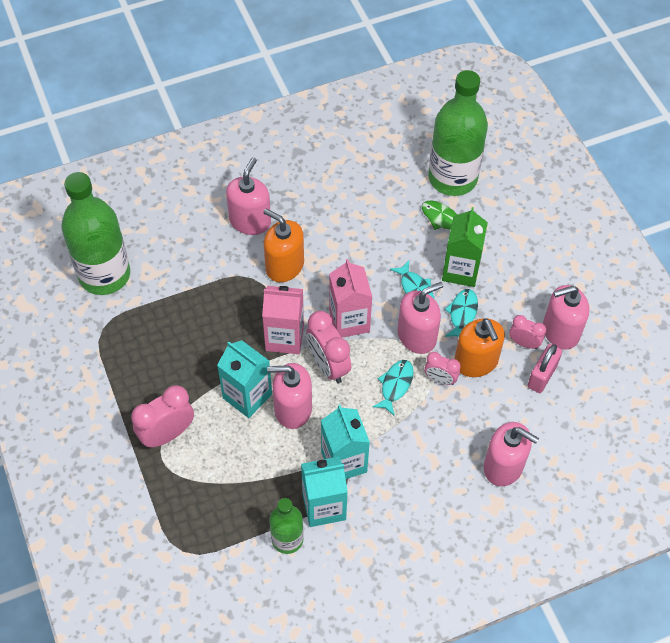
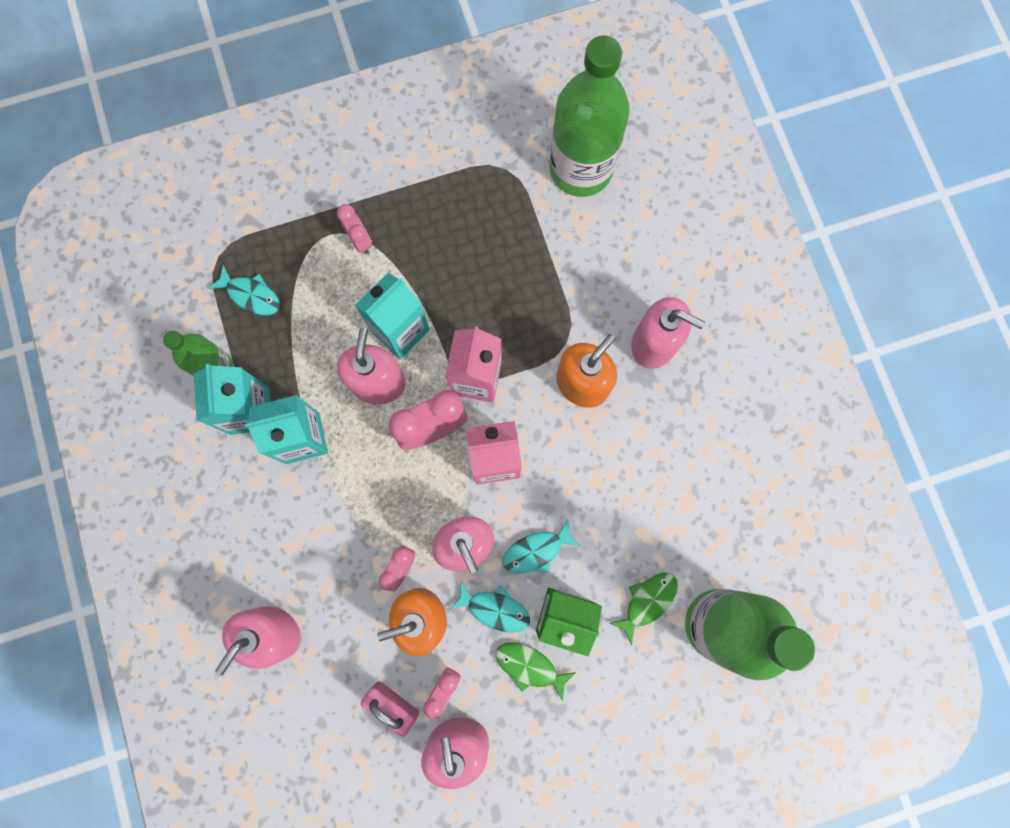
camera: 95 degrees right, 20 degrees up
pink clock [131,385,194,448] -> pink clock [337,204,372,254], size x0.59
turquoise fish [373,360,414,416] -> turquoise fish moved to [208,265,280,315]
none -> green fish [496,643,576,701]

